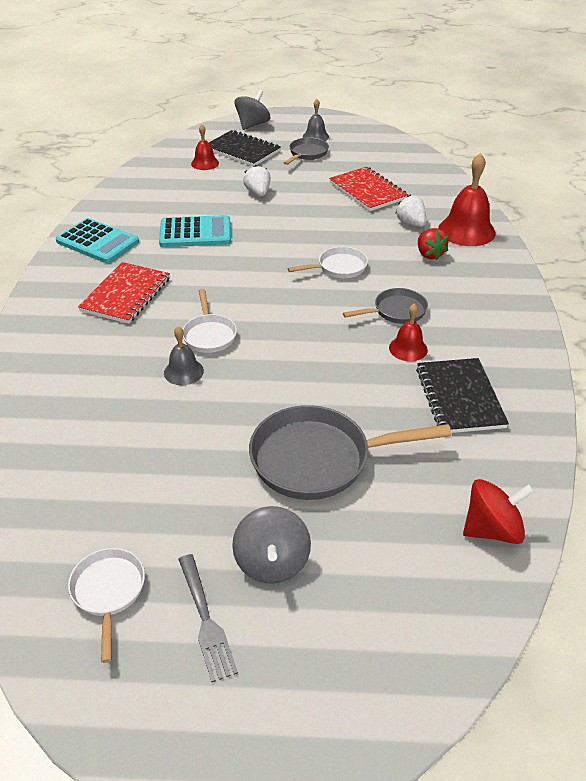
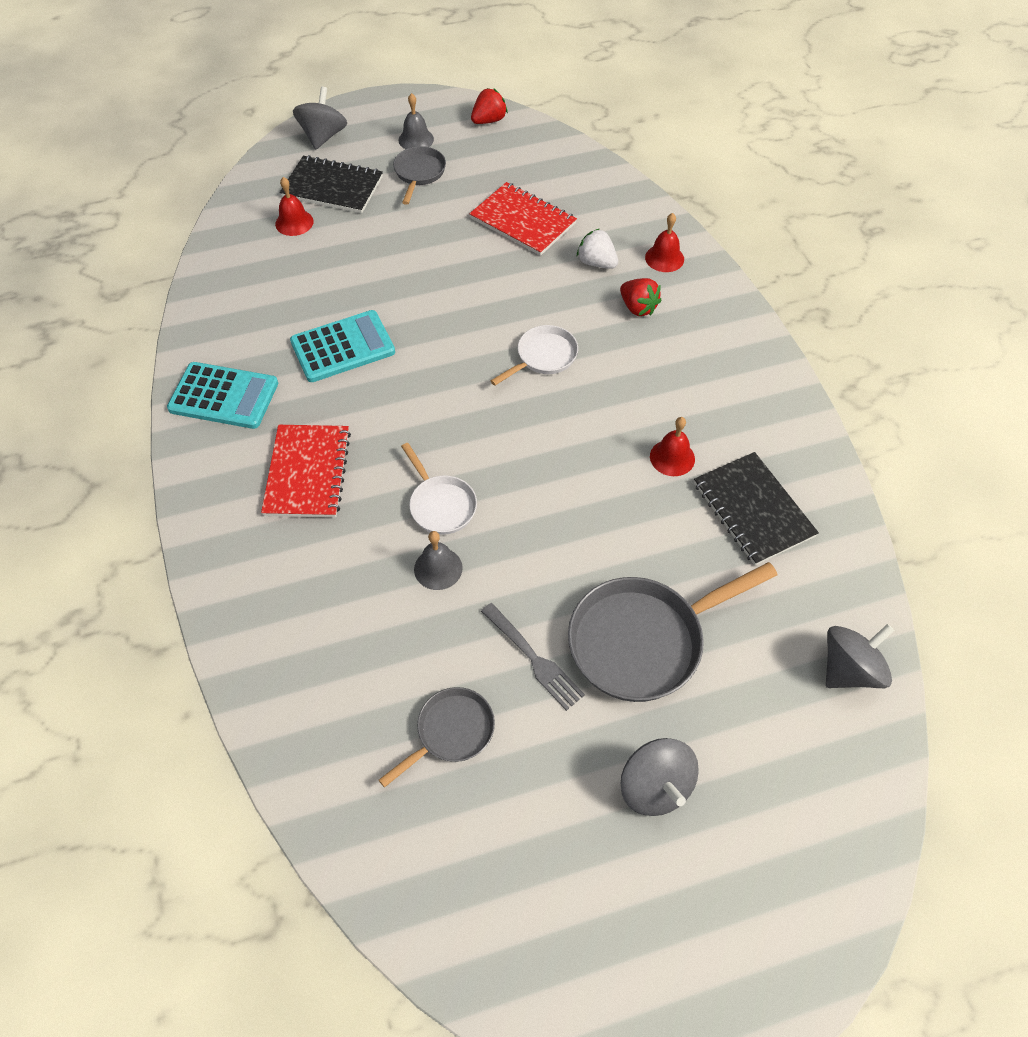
camera: 20 degrees left, 15 degrees up
white pan [68,548,145,663] -> none
grey fork [179,554,238,682] -> grey fork moved to [481,603,585,711]
white strawberry [243,165,271,196] -> none
grey pan [343,288,428,324] -> grey pan moved to [379,687,495,788]
red bell [438,153,496,246] -> red bell [645,213,684,272], size x0.56
red spinning top [463,479,535,544] -> grey spinning top [826,624,895,688]
none -> red strawberry [471,88,508,124]

